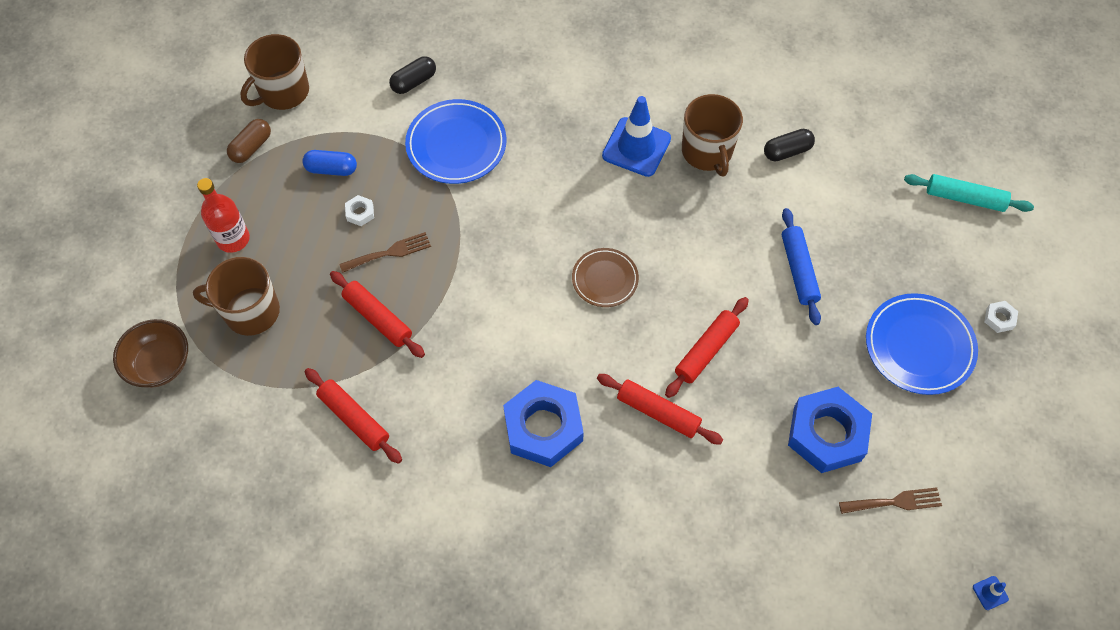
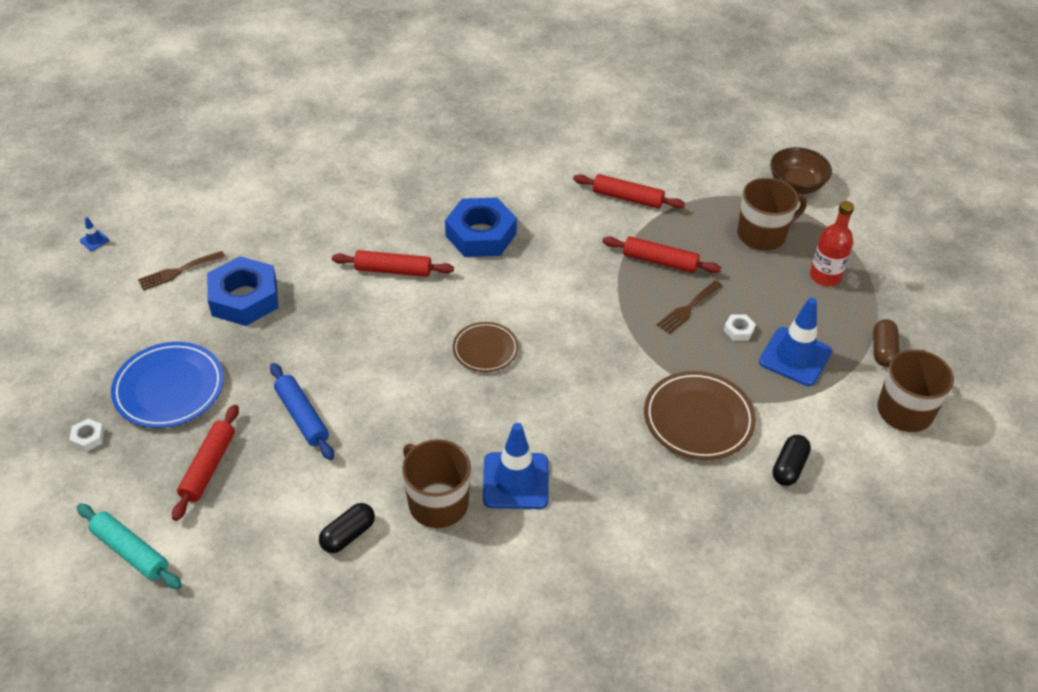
camera: 155 degrees right, 15 degrees down
blue capsule [303,150,357,176] -> blue traffic cone [759,298,832,386]
blue plate [405,99,507,184] -> brown plate [644,371,756,460]
red rolling pin [665,297,749,398] -> red rolling pin moved to [172,405,239,521]
turquoise rolling pin [904,174,1034,212] -> turquoise rolling pin turned 45 degrees clockwise [76,503,182,589]

